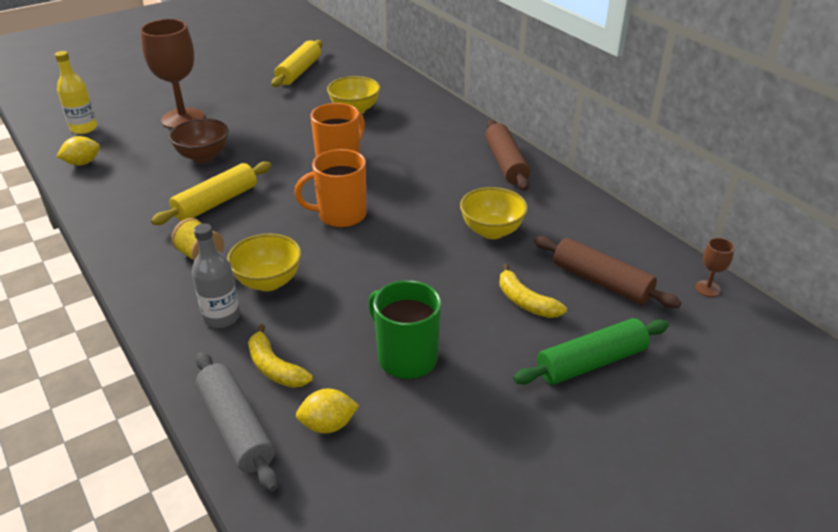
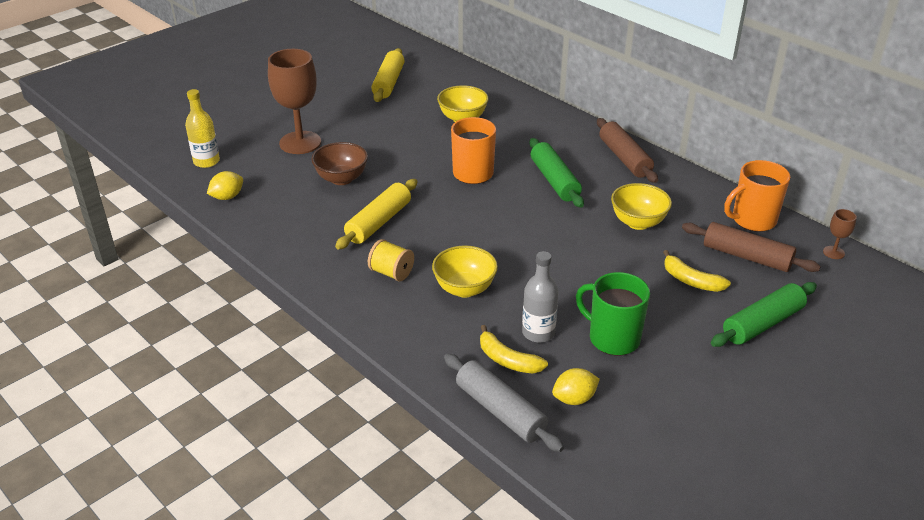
camera: 10 degrees left, 0 degrees up
grey bottle [192,223,240,328] -> grey bottle moved to [522,251,559,343]
orange mug [294,149,367,228] -> orange mug moved to [724,160,791,232]
none -> green rolling pin [529,138,584,208]

